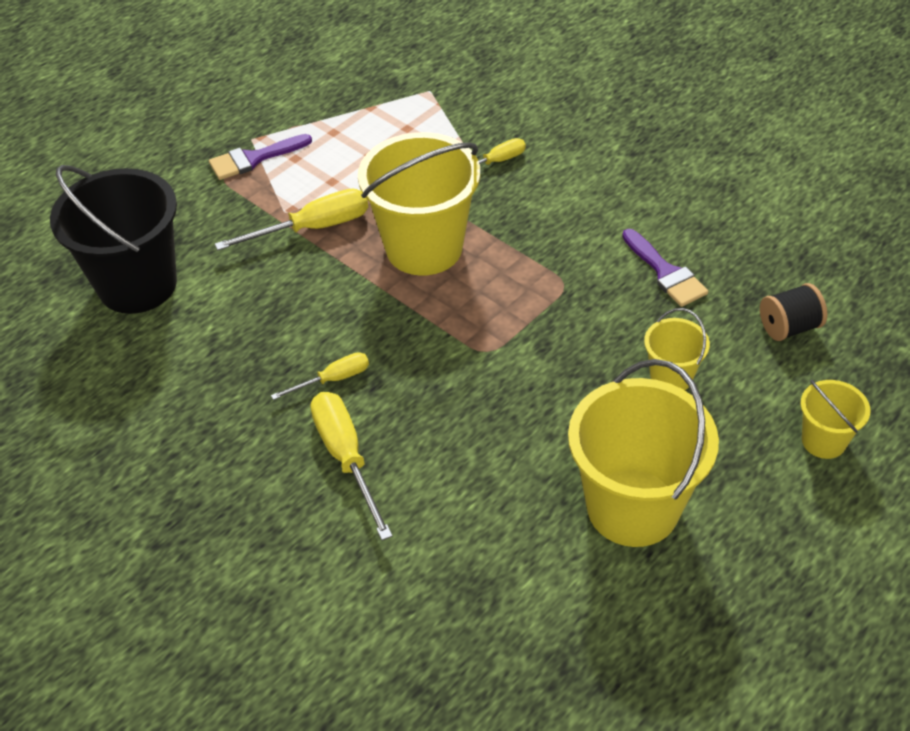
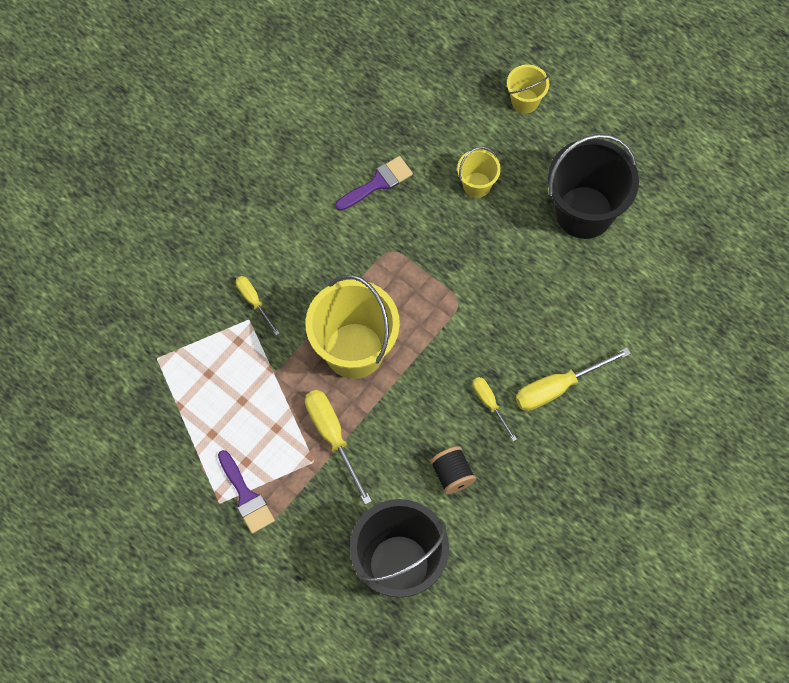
camera: 95 degrees left, 20 degrees up
yellow bucket [568,359,719,547] -> black bucket [548,134,639,239]
black spool [760,283,827,341] -> black spool moved to [430,446,476,494]

